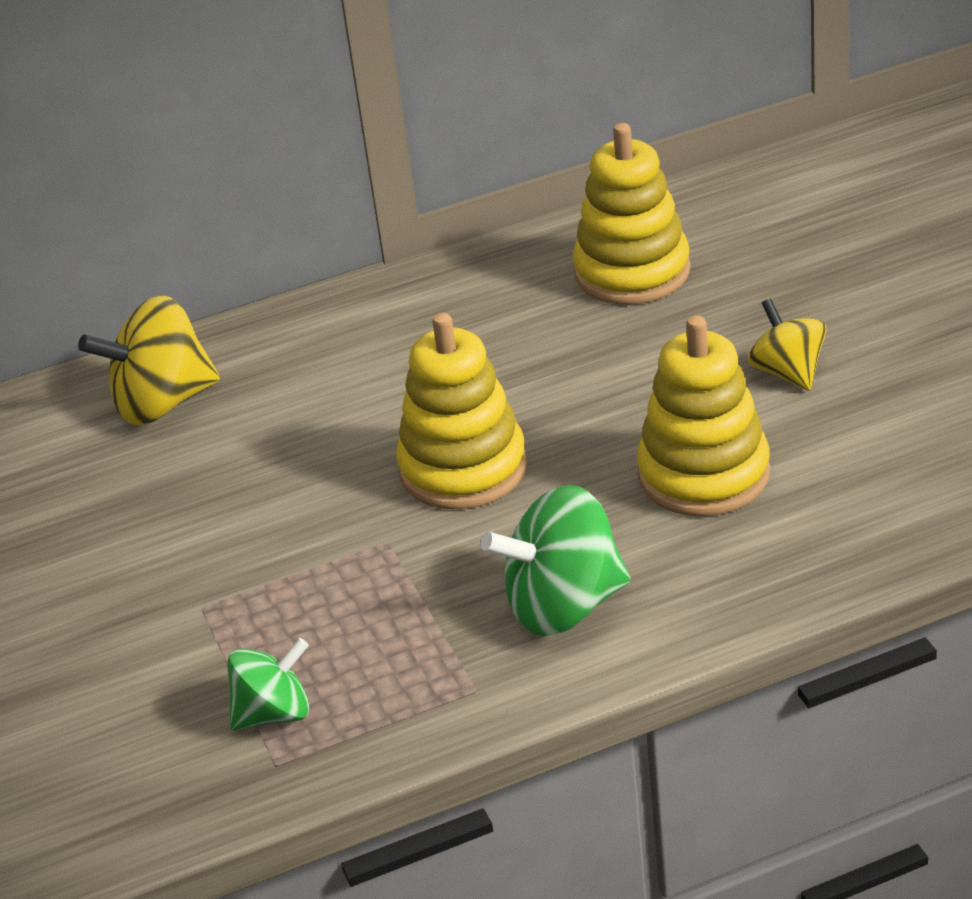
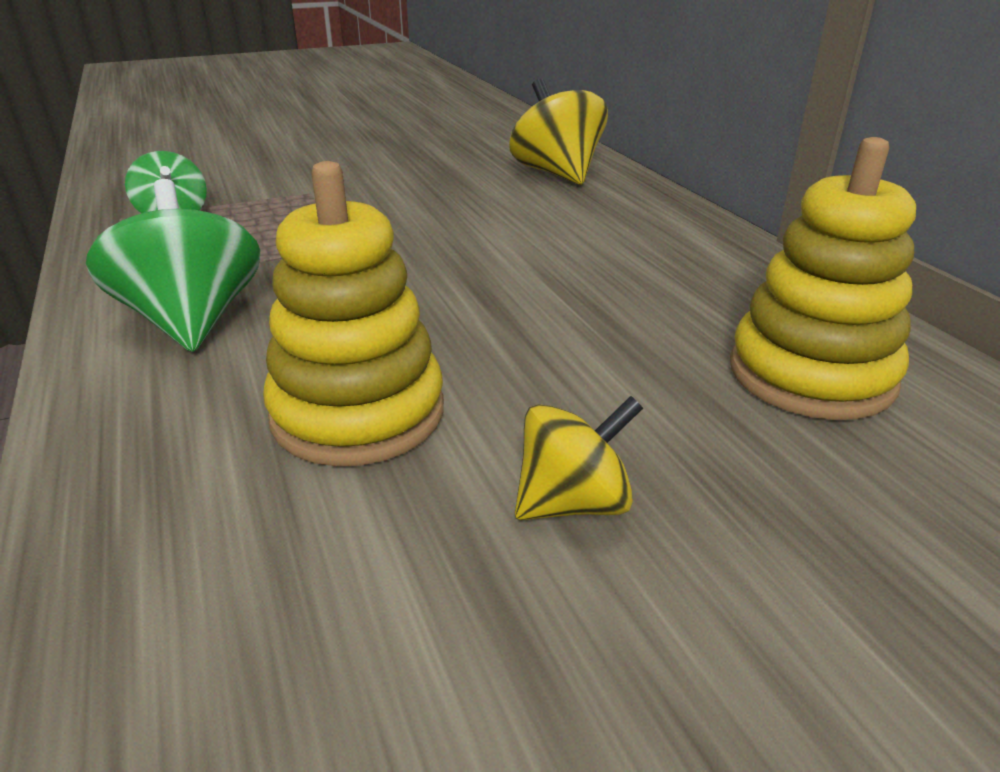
camera: 85 degrees right, 5 degrees down
yellow stacking toy [396,313,527,509] -> none

